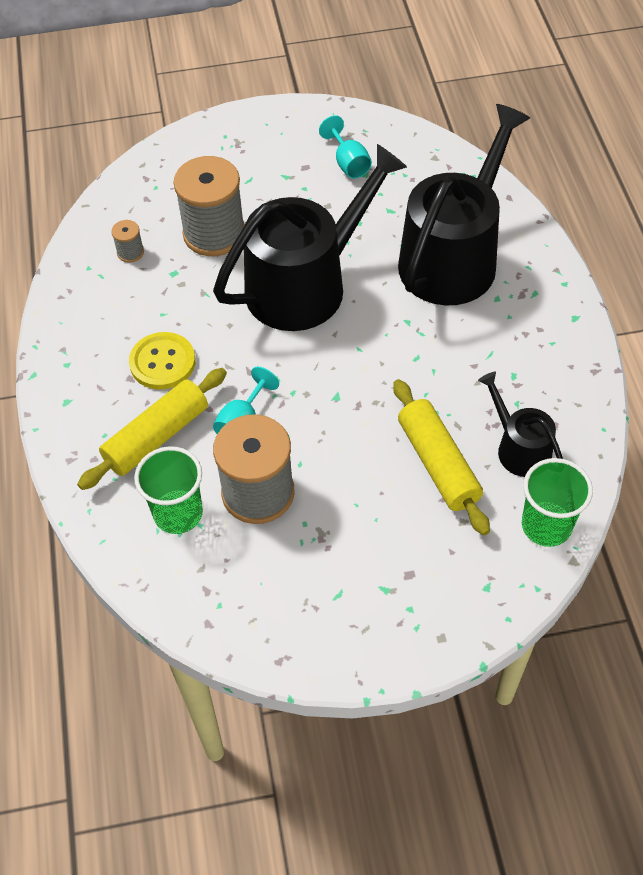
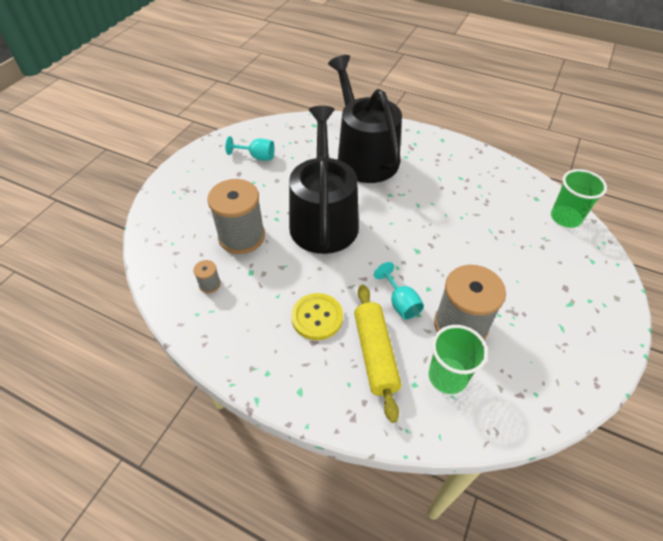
camera: 55 degrees left, 5 degrees down
yellow rolling pin [393,379,490,535] -> none
black watering can [478,372,563,477] -> none

